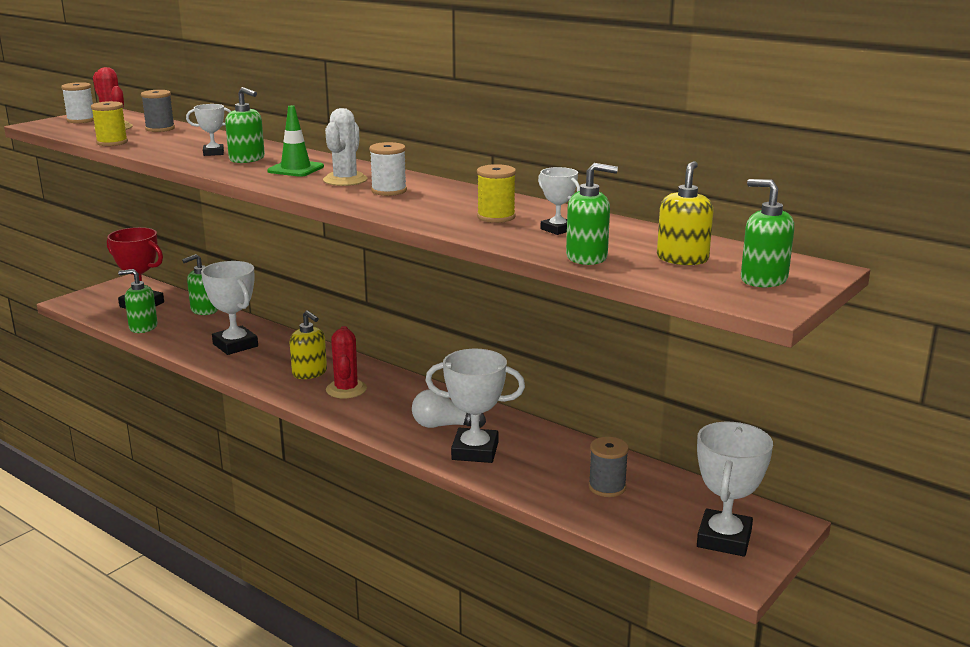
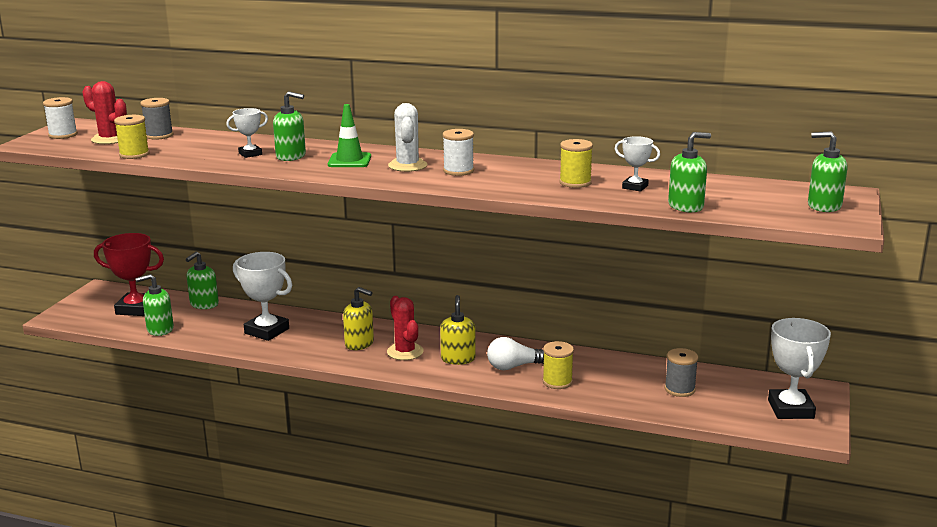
camera: 20 degrees left, 0 degrees up
white trophy [425,349,525,463] -> yellow spool [543,341,574,389]
yellow soap dispenser [657,161,713,265] -> yellow soap dispenser moved to [440,295,476,365]

